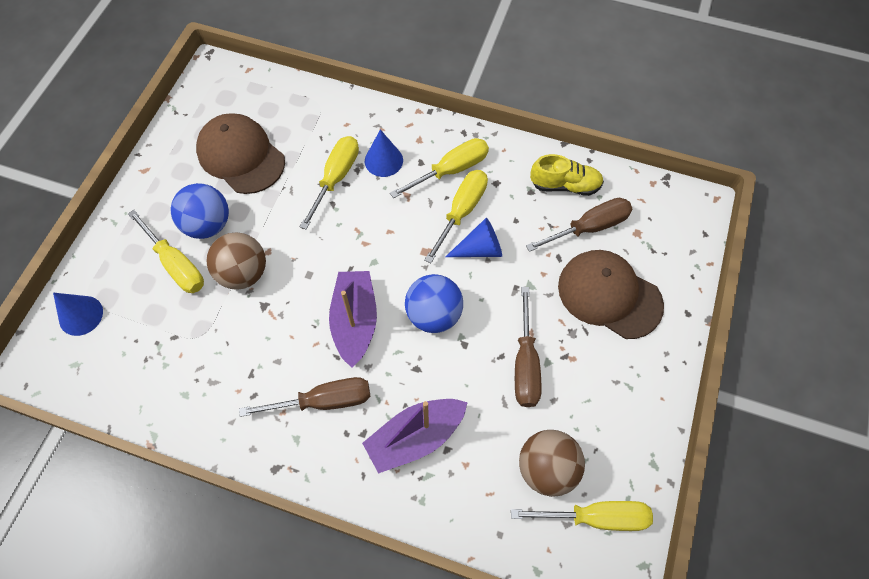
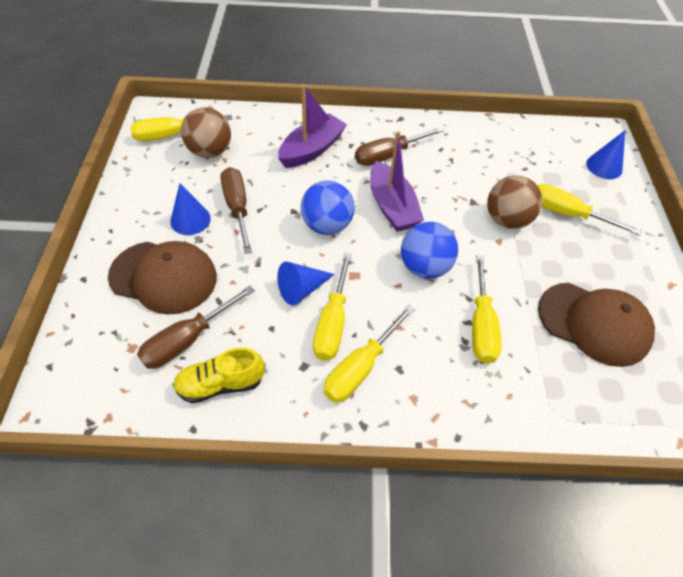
camera: 160 degrees right, 10 degrees down
blue ball [171,183,229,239] -> blue ball moved to [401,222,458,279]
blue cone [365,129,403,177] -> blue cone moved to [170,183,211,235]

